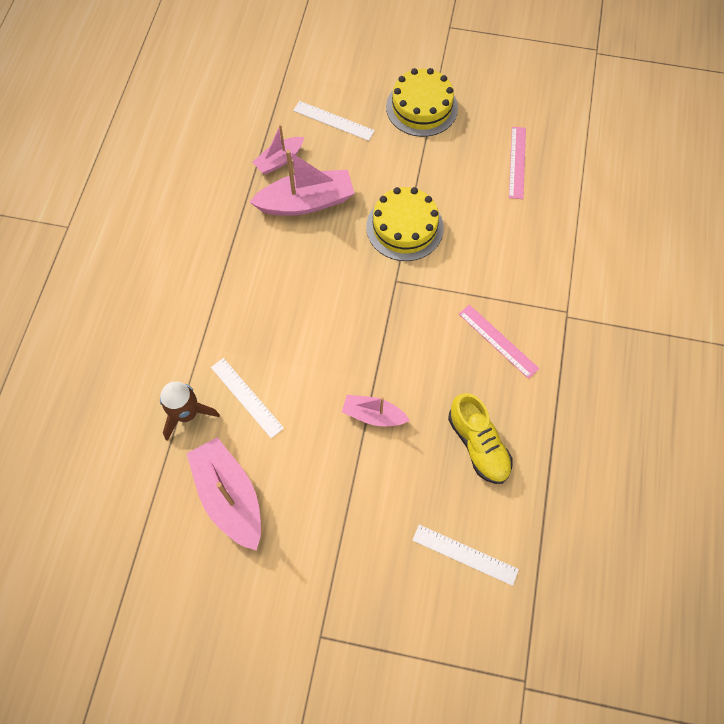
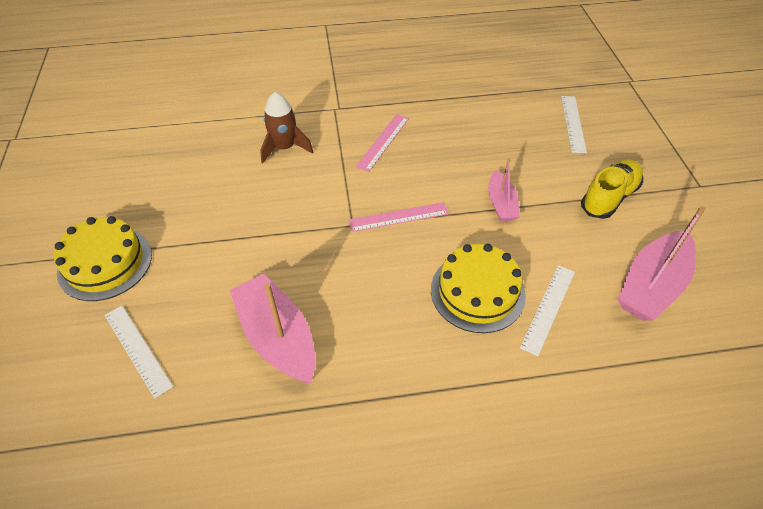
camera: 110 degrees left, 15 degrees down
brown rocket [160,382,220,441] -> brown rocket moved to [260,92,313,163]
pink boat [252,125,304,175] -> none
white ruler [293,101,375,141] -> white ruler turned 45 degrees counterclockwise [105,306,173,399]
yellow cake [366,187,444,261] -> yellow cake moved to [431,244,526,333]
yellow shoe [448,393,513,484] -> yellow shoe moved to [581,159,643,219]
pink ruler [509,127,526,199] -> pink ruler moved to [349,202,449,232]

